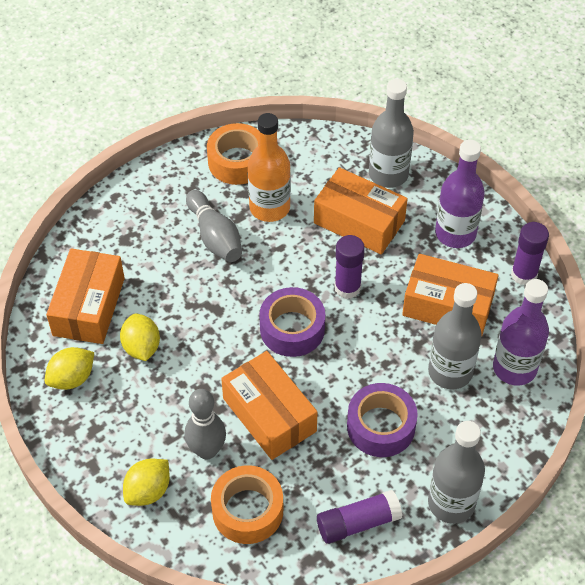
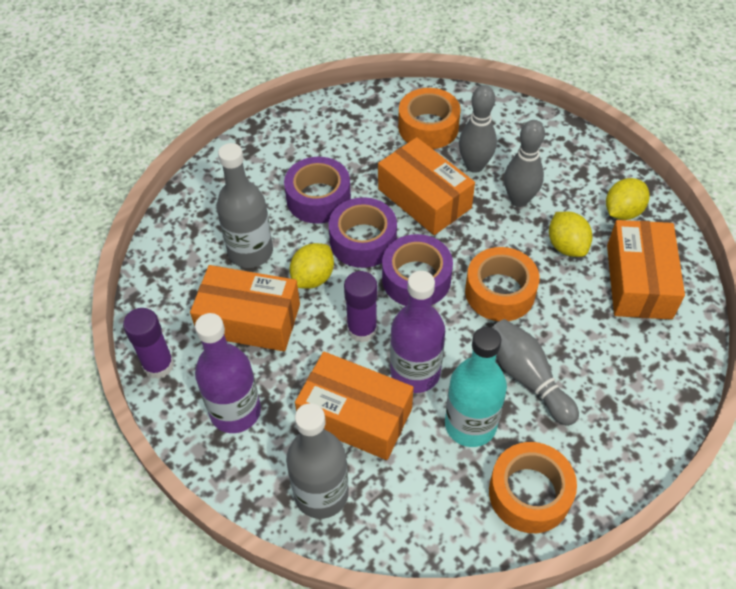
camera: 175 degrees right, 0 degrees up
yellow lemon [123,459,170,506] -> yellow lemon moved to [290,243,334,289]
orange bottle [248,113,291,222] -> turquoise bottle [445,327,507,447]
purple glue stick [317,490,402,544] -> none
grey bottle [428,421,485,524] -> none
purple bottle [493,279,549,386] -> purple bottle moved to [390,271,445,393]
none -> purple tape [329,197,397,268]
none -> orange tape [465,247,540,321]
none -> grey bowling pin [504,120,545,207]

